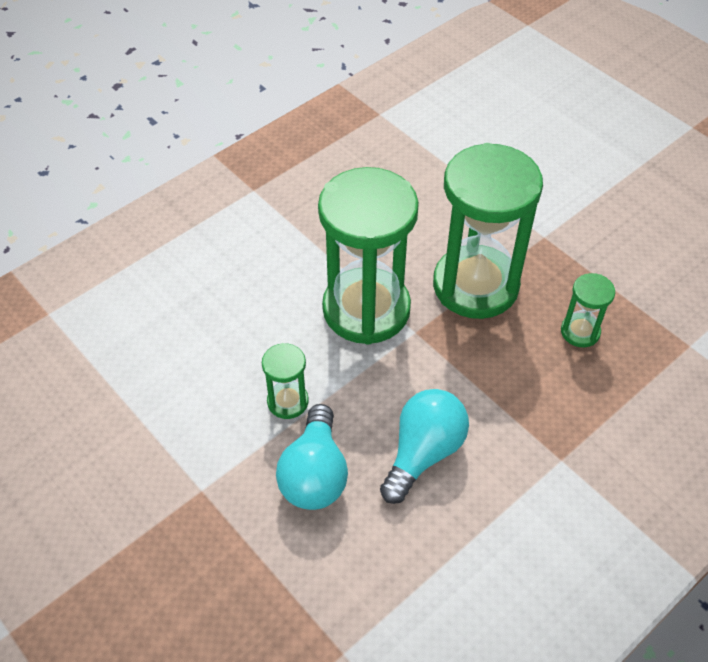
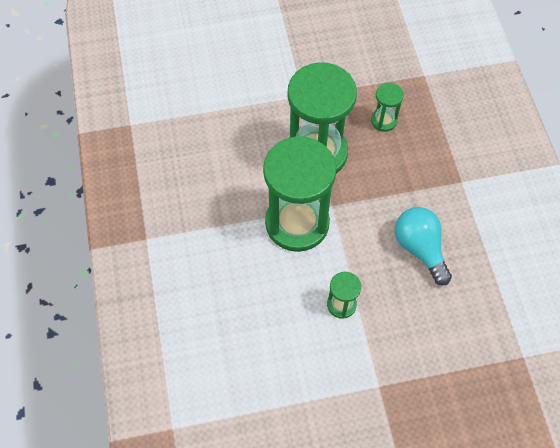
camera: 60 degrees left, 10 degrees up
turquoise light bulb [276,404,348,510] -> none

